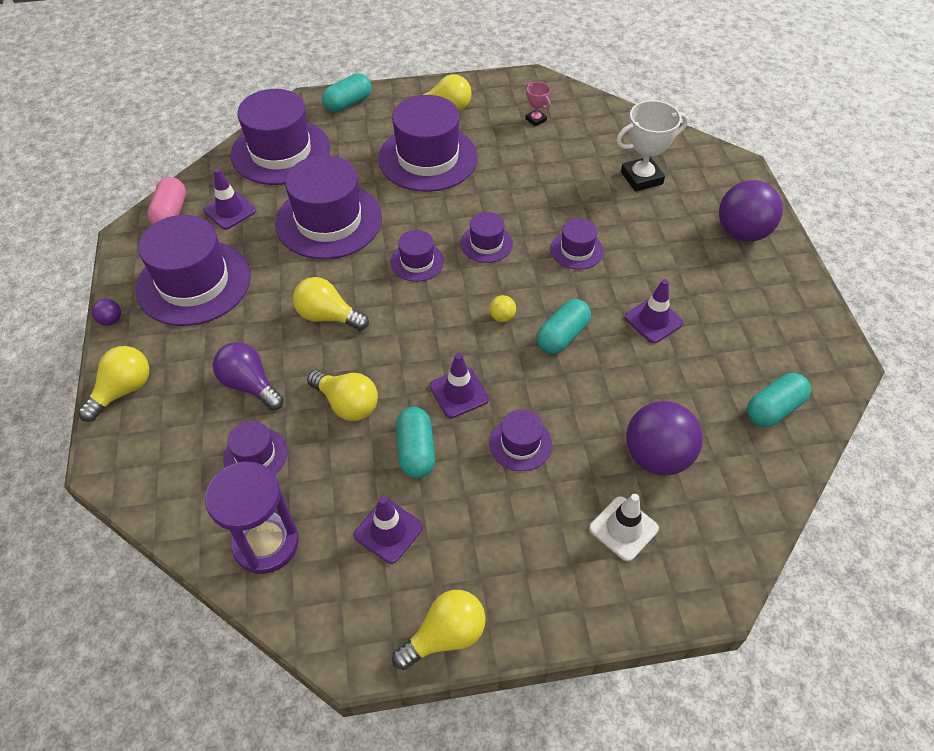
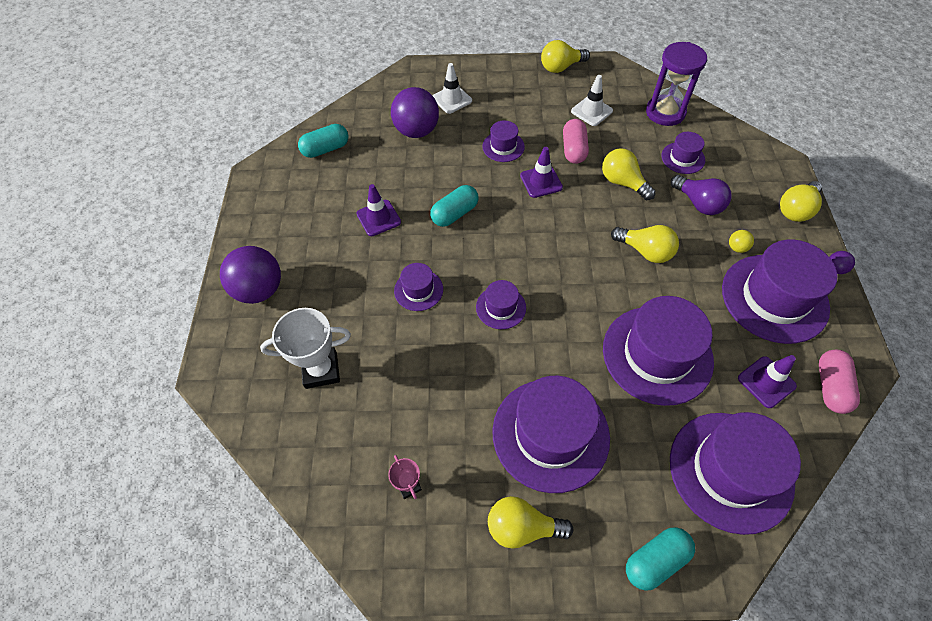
camera: 170 degrees left, 5 degrees up
purple traffic cone [354,496,423,564] -> white traffic cone [571,75,613,126]
purple hat [390,230,444,282] -> none
turquoise capsule [396,407,435,478] -> pink capsule [563,119,589,164]
yellow ball [489,295,516,322] -> yellow ball moved to [729,230,754,253]

